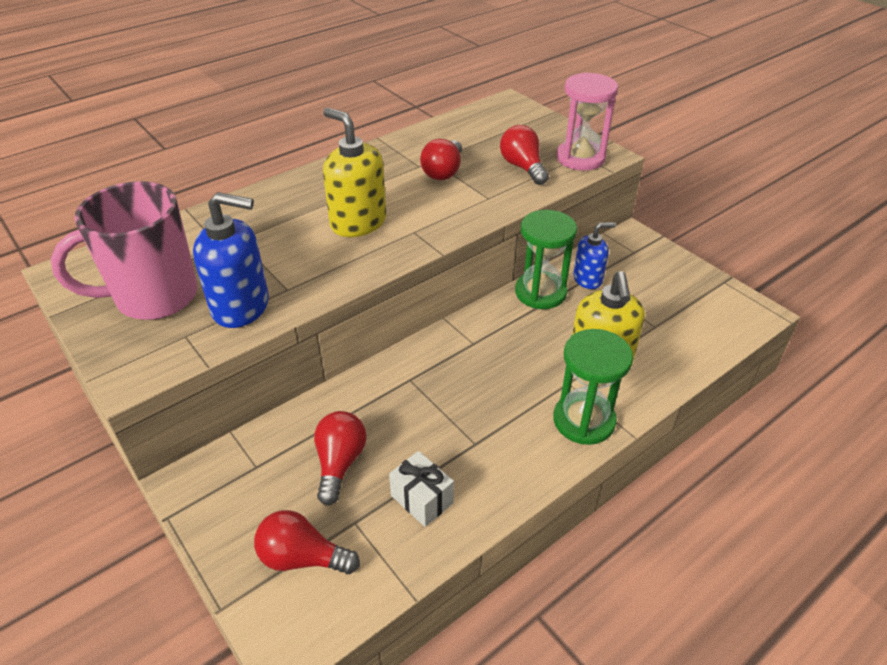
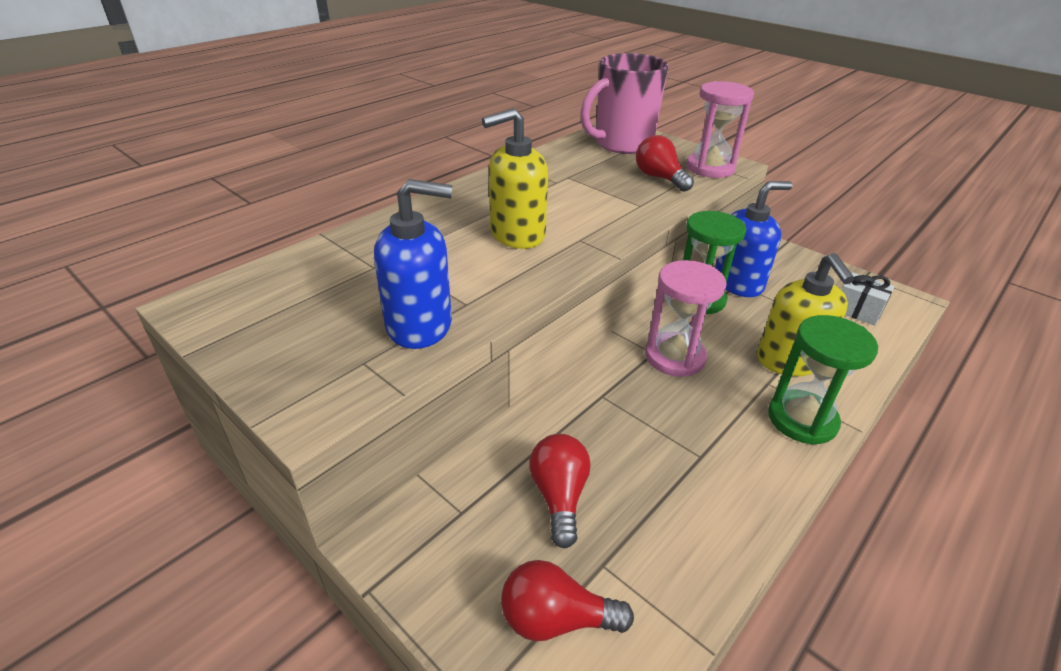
camera: 10 degrees left, 5 degrees down
pink mug [51,181,198,320] -> pink mug moved to [581,53,669,154]
yellow soap dispenser [323,108,386,237] -> yellow soap dispenser turned 60 degrees counterclockwise [482,108,548,249]
white gift [389,451,454,527] -> white gift moved to [842,272,894,326]
red light bulb [420,139,462,180] -> none
blue soap dispenser [573,222,616,289] -> blue soap dispenser [715,181,793,297], size x1.58
none -> pink hourglass [645,260,727,377]

